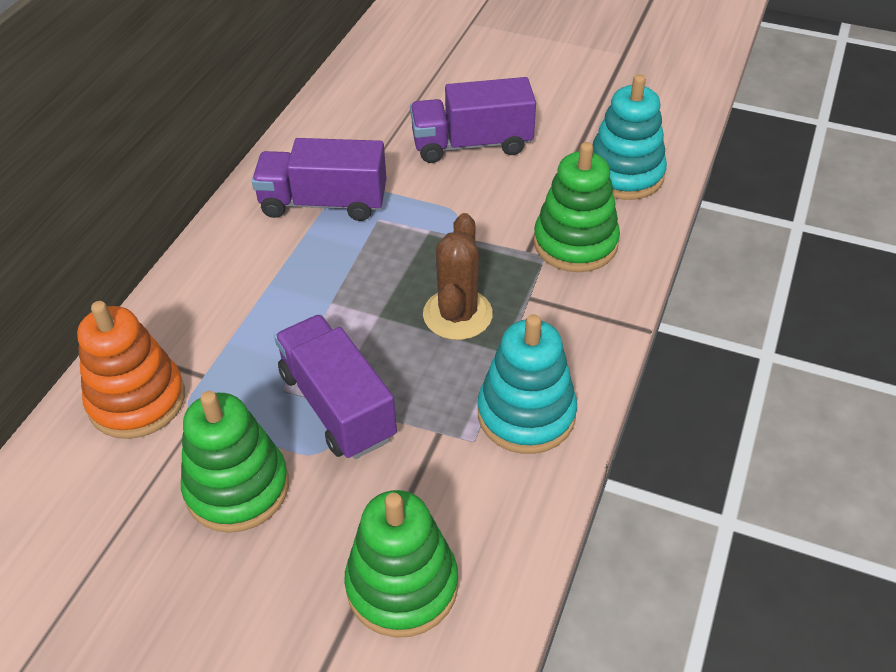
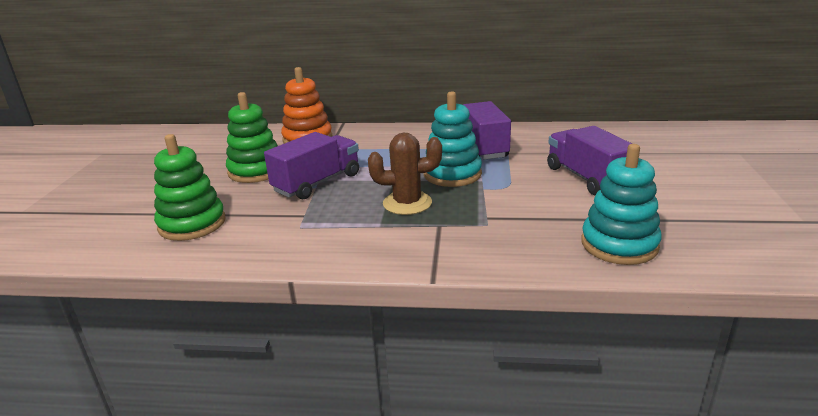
camera: 75 degrees right, 20 degrees down
turquoise stacking toy [478,314,577,454] -> turquoise stacking toy moved to [424,91,482,187]
green stacking toy [534,142,620,272] -> none

